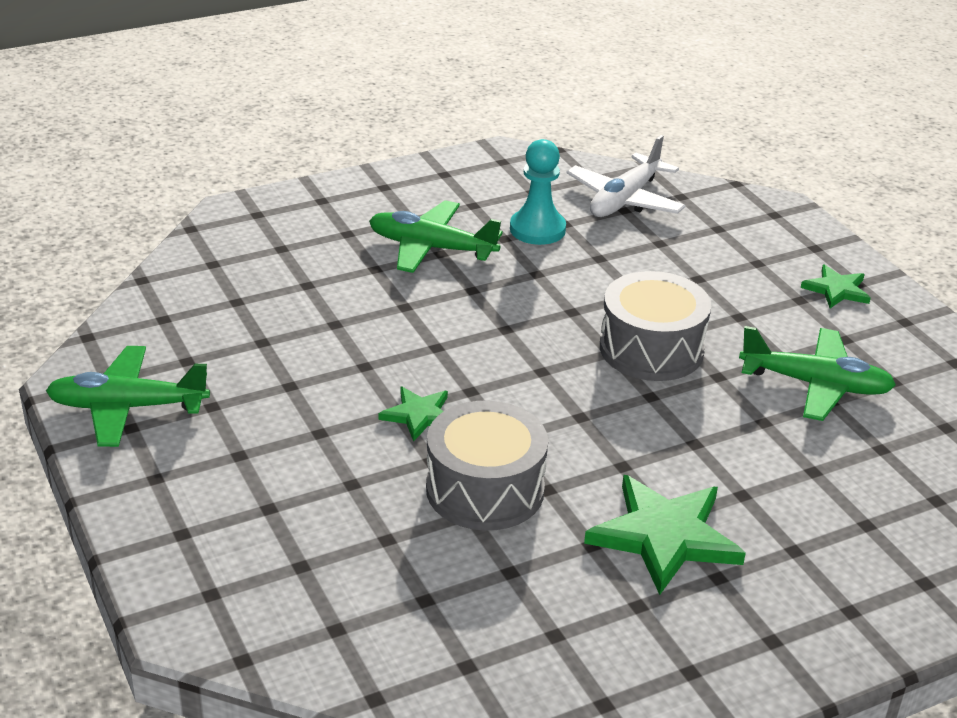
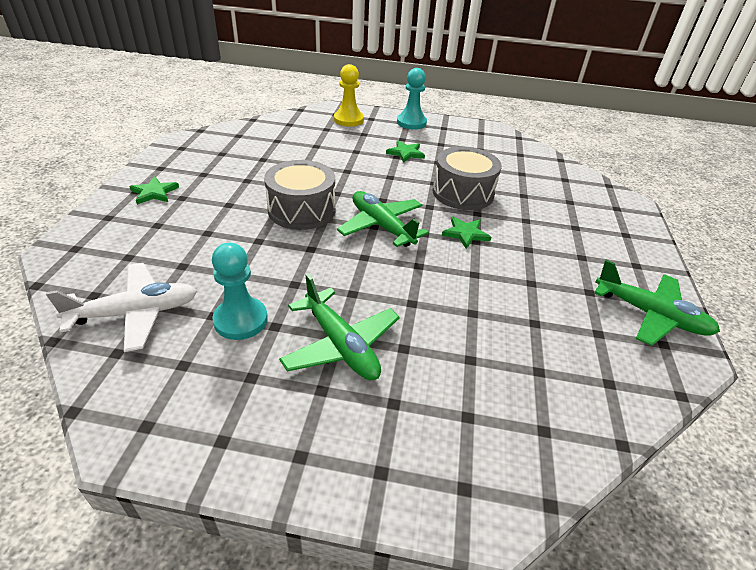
camera: 145 degrees left, 5 degrees up
green star [584,475,746,595] -> green star [386,141,425,163], size x0.55
green plane [739,326,896,421] -> green plane moved to [337,191,429,247]
none -> yellow pawn [334,64,364,127]
none -> turquoise pawn [397,68,427,130]

